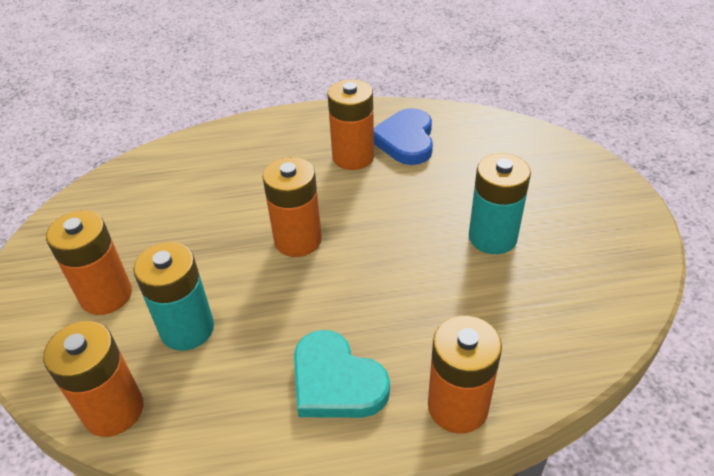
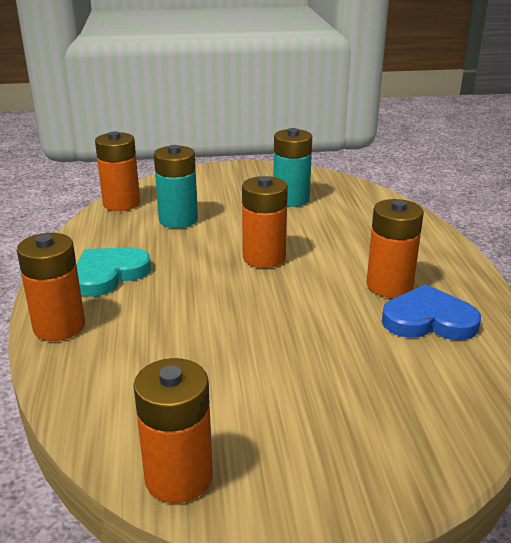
camera: 90 degrees right, 15 degrees down
orange battery [46,210,132,315] -> orange battery moved to [133,358,213,503]
turquoise battery [469,153,531,254] -> turquoise battery moved to [273,128,312,207]

